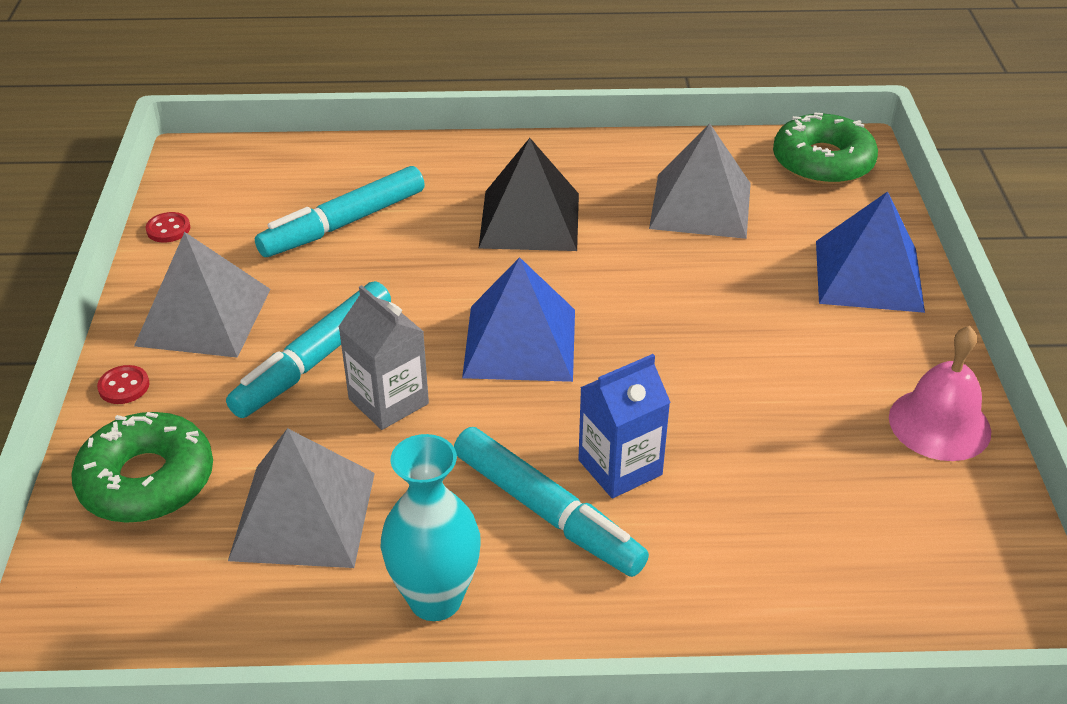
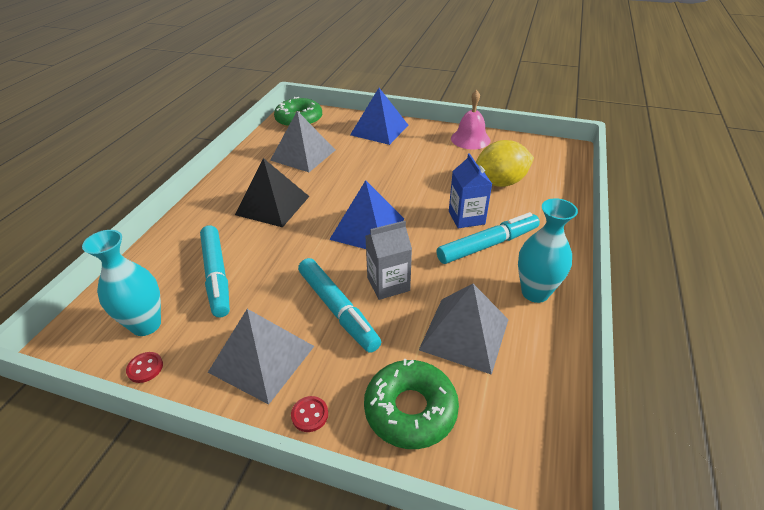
camera: 70 degrees left, 0 degrees up
none -> turquoise vase [82,230,161,336]
none -> yellow lemon [476,140,534,187]

